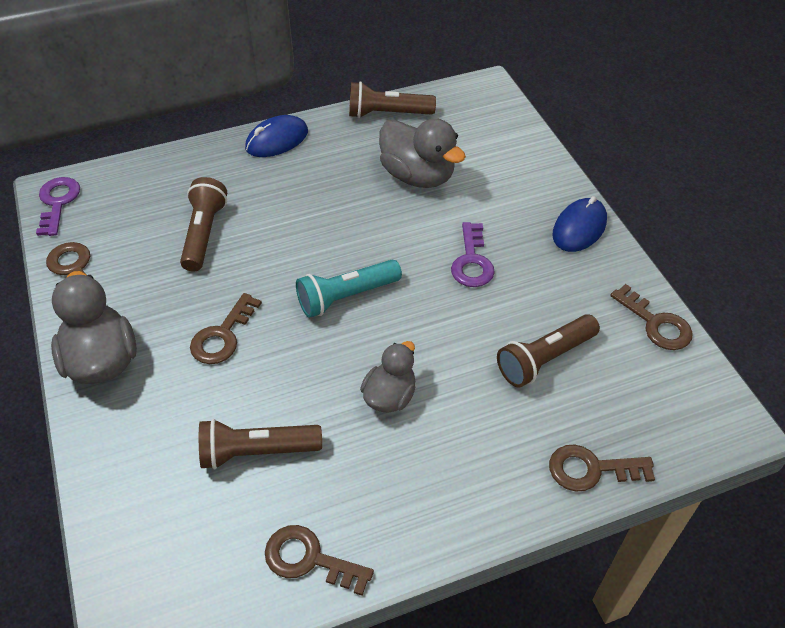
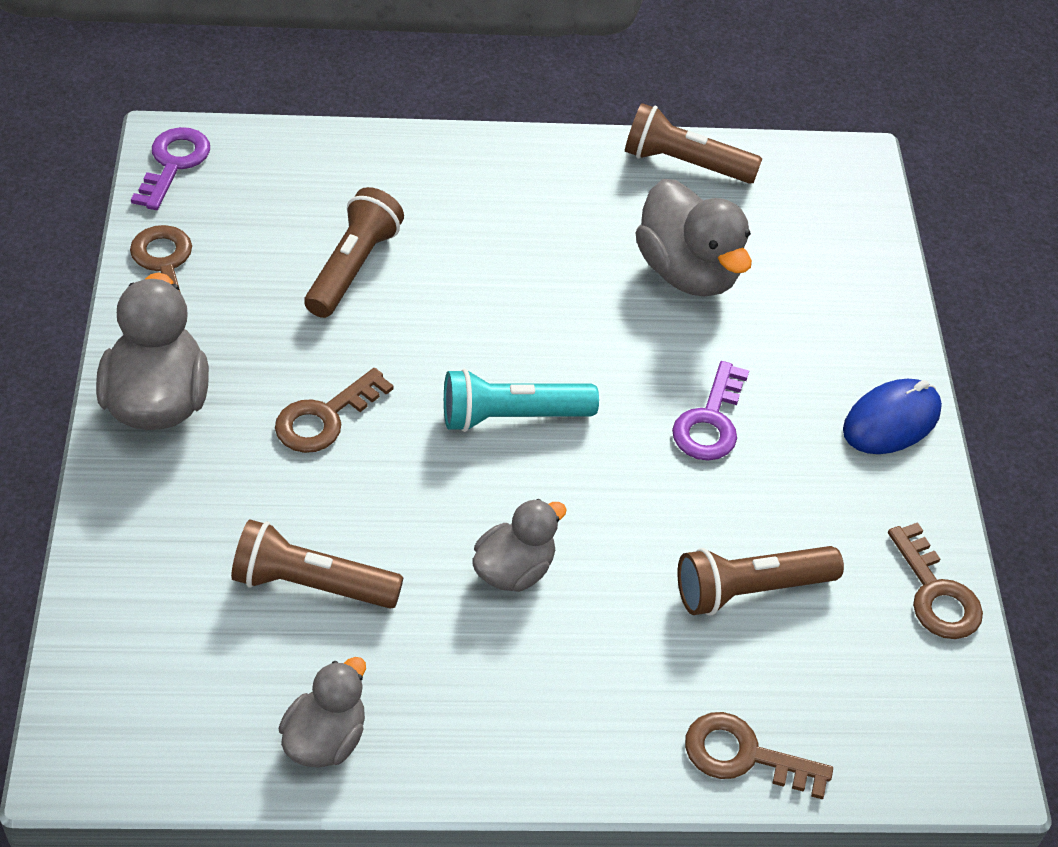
camera: 15 degrees right, 0 degrees up
blue mouse [245,115,308,157] -> none
brown key [265,525,374,596] -> grey duck [279,657,366,768]

